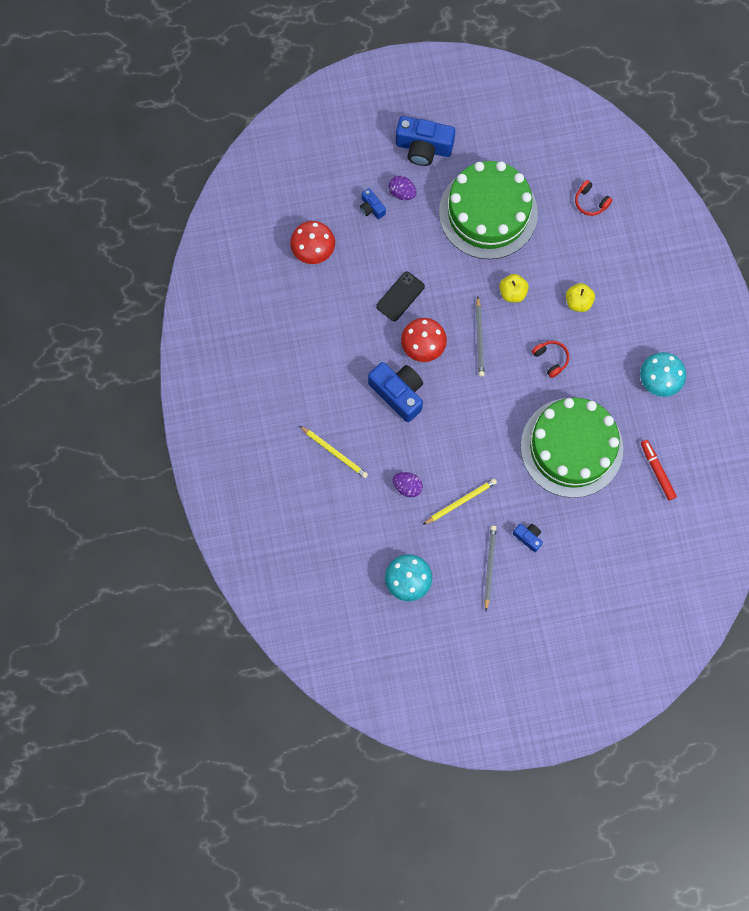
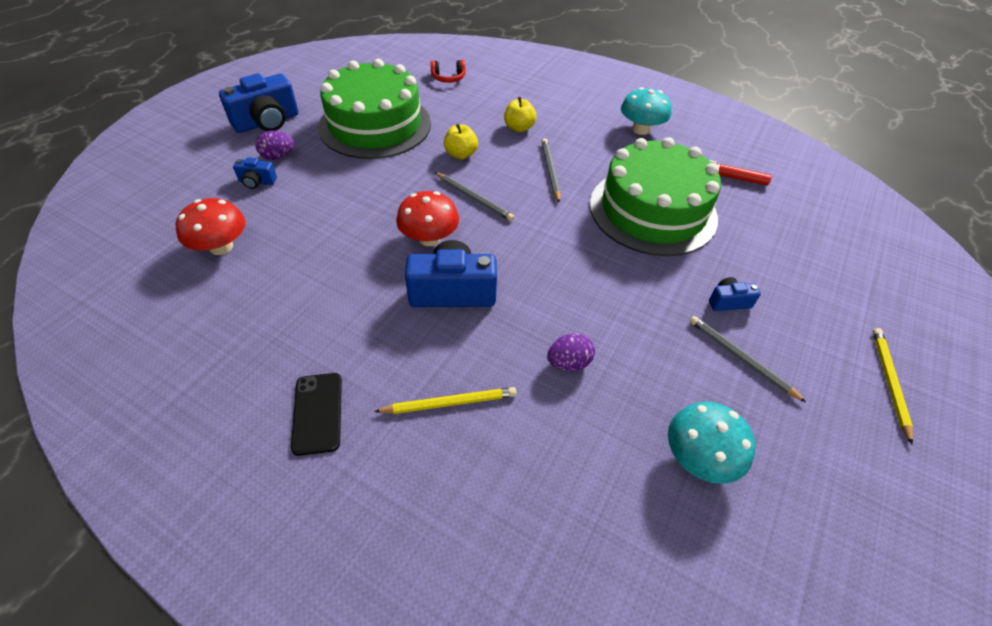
camera: 50 degrees left, 25 degrees down
black phone [376,272,425,321] -> black phone moved to [291,373,342,456]
yellow pencil [423,479,497,525] -> yellow pencil moved to [873,328,913,444]
red headphones [532,341,569,378] -> grey pencil [541,138,561,203]

